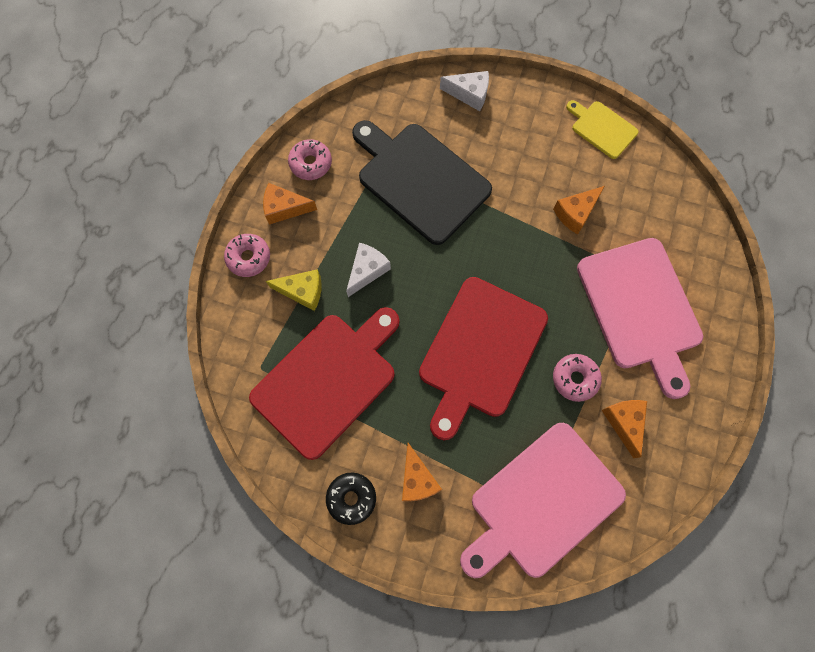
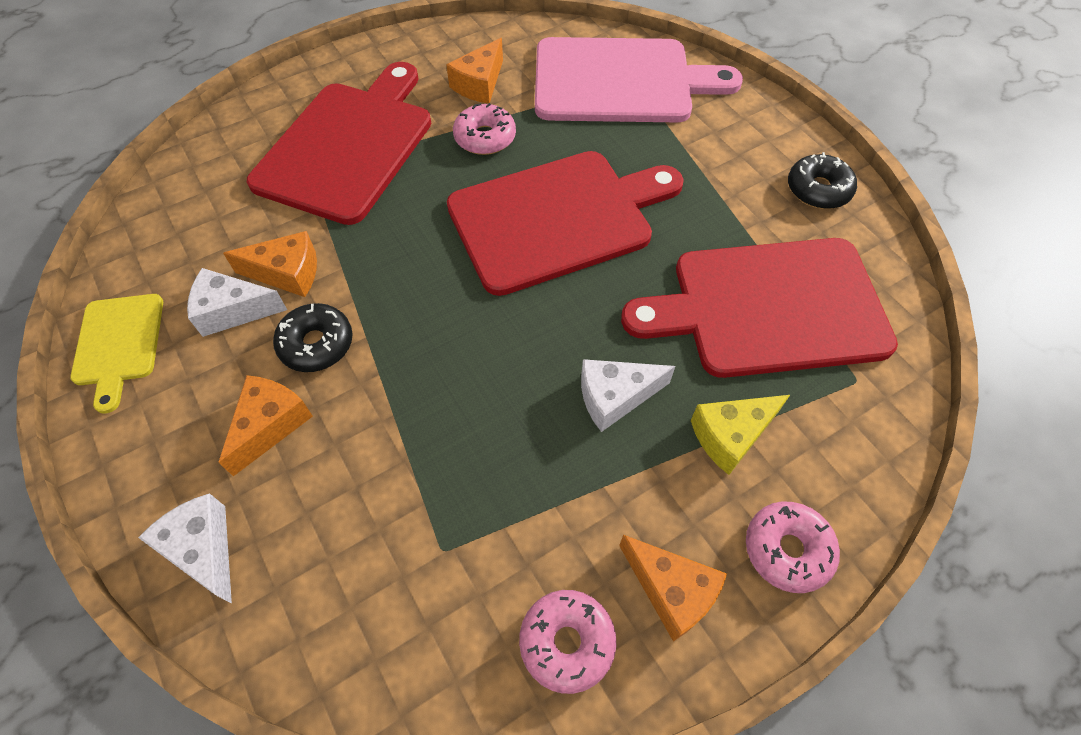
camera: 140 degrees left, 15 degrees down
yellow cheese [266,269,322,311] -> yellow cheese turned 75 degrees counterclockwise [691,395,790,475]
black cutting board [352,120,492,245] -> none
orange cheese [402,443,442,501] -> orange cheese moved to [218,375,313,476]
pink cutting board [577,238,703,399] -> red cutting board [247,62,431,225]
none -> white cheese [187,268,287,337]
none -> black donut [273,303,353,372]

